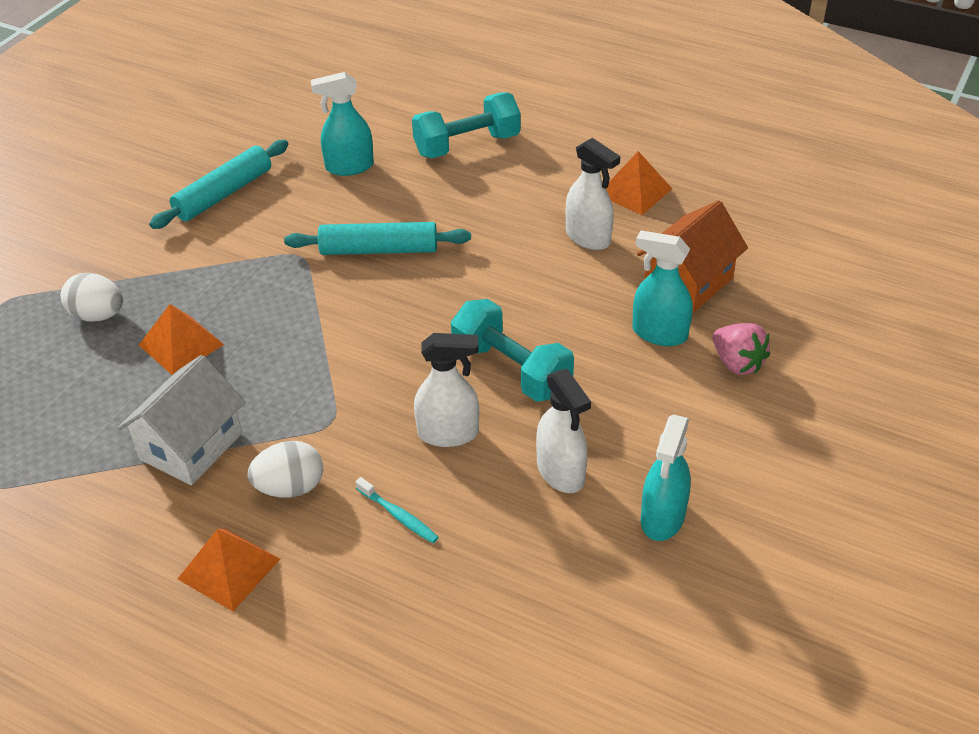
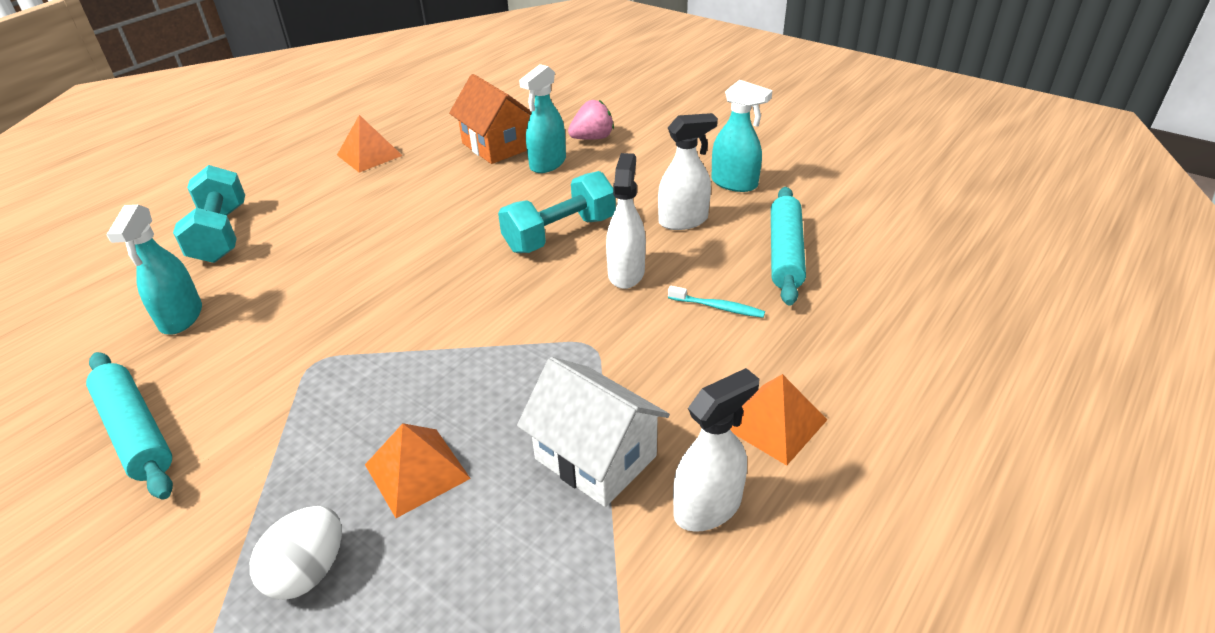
camera: 80 degrees left, 5 degrees down
white egg [248,441,323,498] -> none
turquoise rolling pin [284,222,471,255] -> turquoise rolling pin moved to [771,187,806,306]
turquoise toothbrush [355,477,439,543] -> turquoise toothbrush turned 60 degrees clockwise [668,286,765,318]
white spray bottle [566,138,620,250] -> white spray bottle moved to [673,368,759,532]

